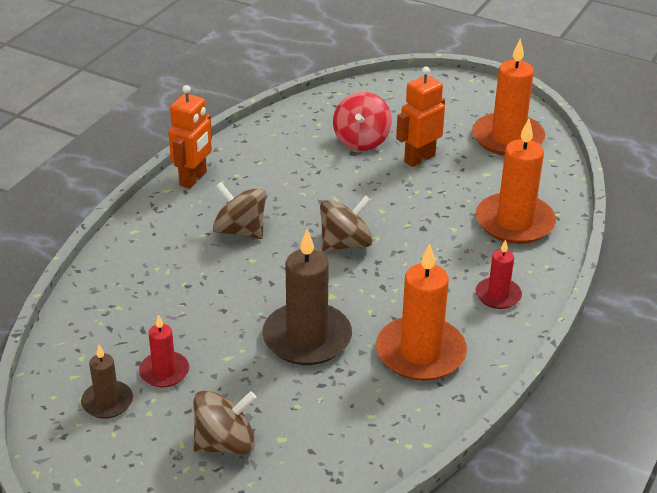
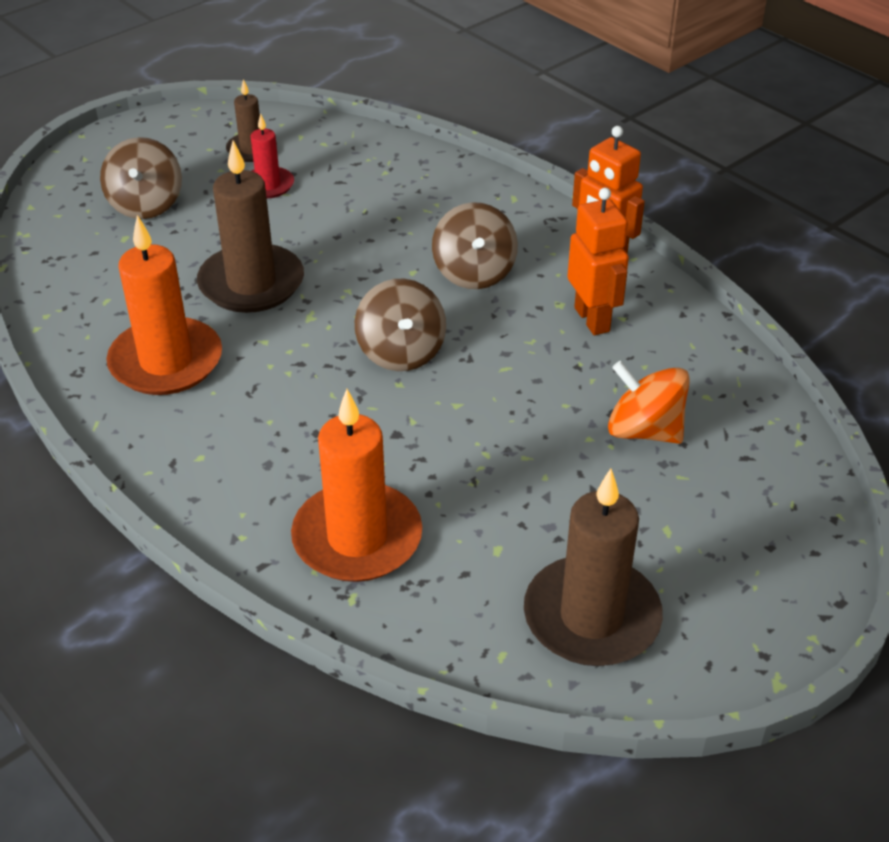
camera: 110 degrees right, 5 degrees up
brown spinning top [213,182,266,239] -> brown spinning top turned 120 degrees clockwise [432,202,518,289]
red spinning top [333,92,392,151] -> orange spinning top [608,361,690,444]
orange robot [396,67,445,167] -> orange robot moved to [568,188,629,335]
orange candle [472,39,545,156] -> brown candle [524,469,663,666]
red candle [475,239,522,309] -> none

